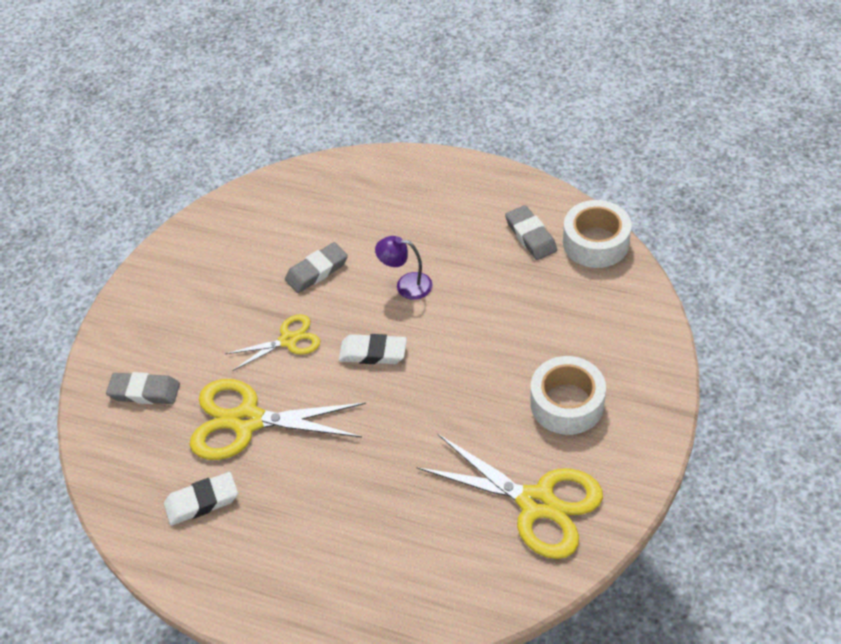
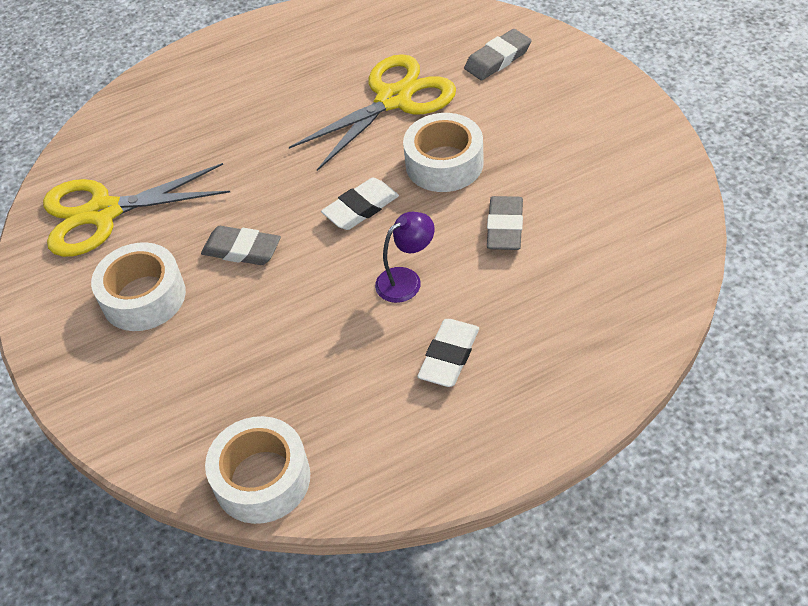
camera: 135 degrees right, 0 degrees up
white eraser [164,472,238,525] -> white eraser moved to [417,319,479,387]
yellow scissors [225,314,320,371] -> white tape [403,113,484,192]
grey eraser [505,205,557,260] -> grey eraser moved to [201,226,281,265]

